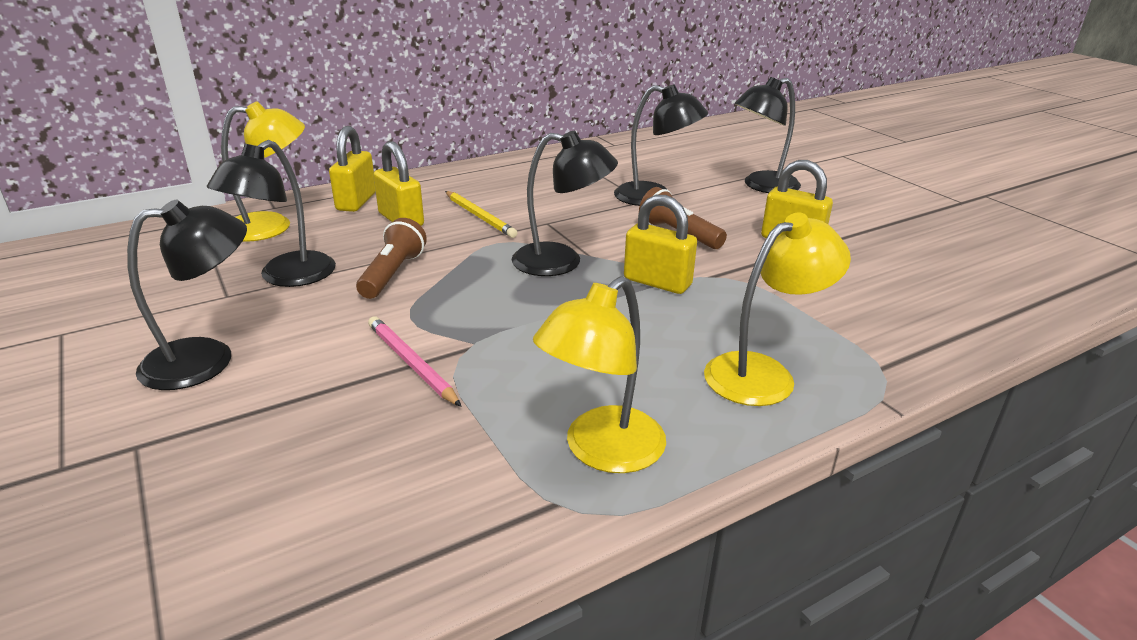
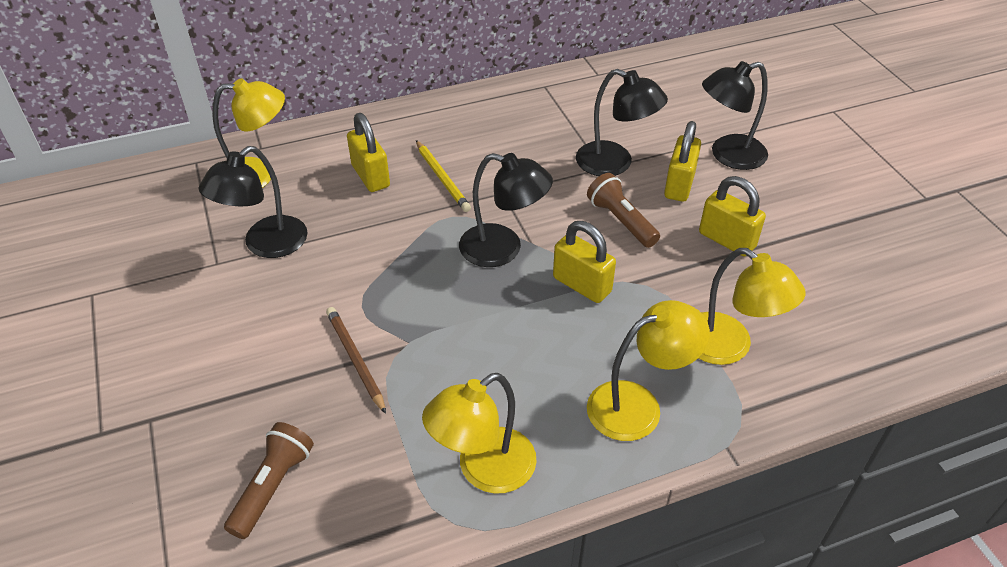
camera: 10 degrees right, 15 degrees up
black lamp [127,200,247,390] -> none
yellow padlock [329,126,376,212] -> yellow padlock moved to [664,121,701,202]
brown flashlight [356,218,427,299] -> brown flashlight moved to [224,422,314,539]
pink pencil [368,316,462,407] -> brown pencil [326,307,386,414]
none -> yellow lamp [698,248,806,365]

